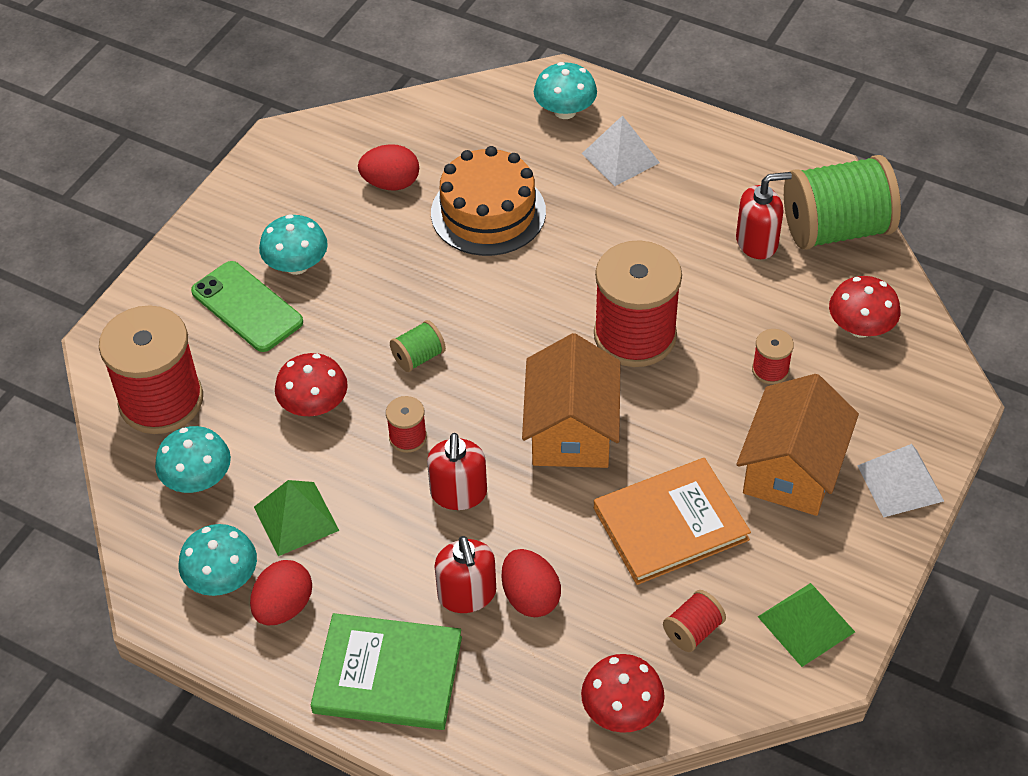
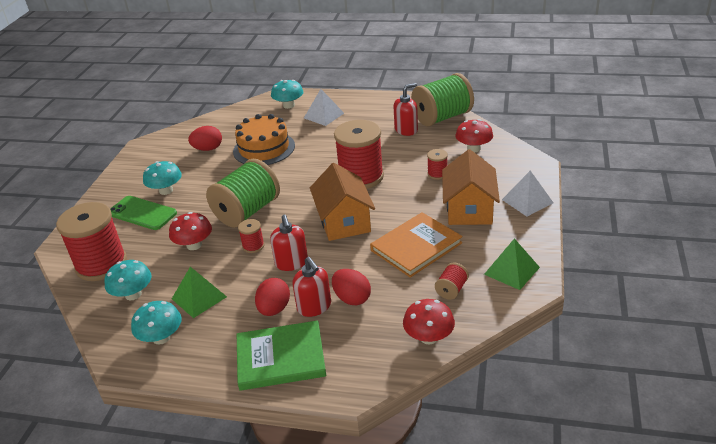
camera: 15 degrees left, 15 degrees down
red egg [250,560,312,625] -> red egg moved to [255,278,290,316]
green spool [390,320,446,372] -> green spool [206,159,280,228], size x2.27

